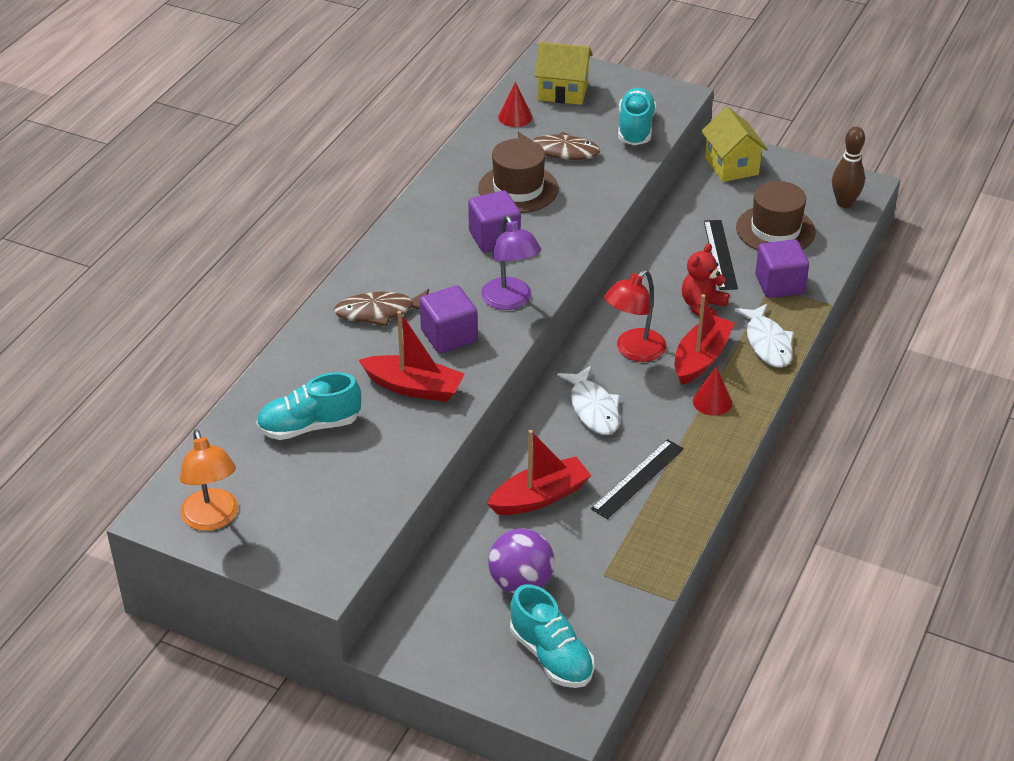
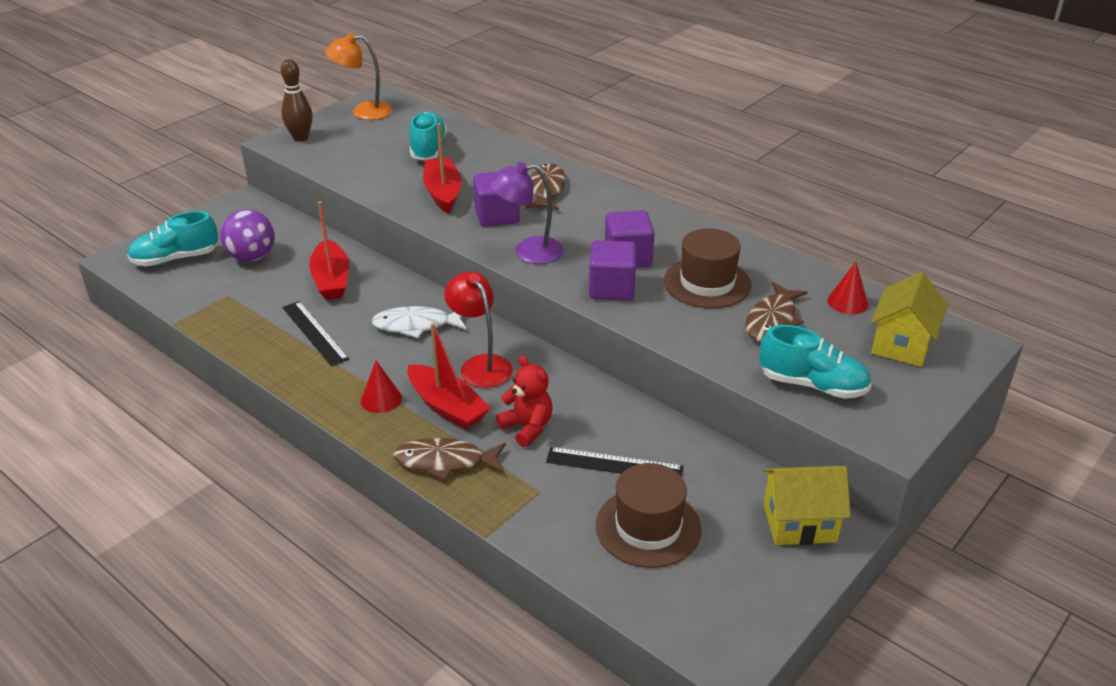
camera: 105 degrees right, 5 degrees down
red boat [359,311,465,402] -> red boat turned 135 degrees clockwise [423,123,462,214]
white fish [735,304,794,368] -> brown fish [393,438,506,481]
purple cube [755,239,809,298] -> purple cube moved to [589,240,636,301]
brown bowling pin [832,127,865,208] -> brown bowling pin moved to [281,59,312,142]

